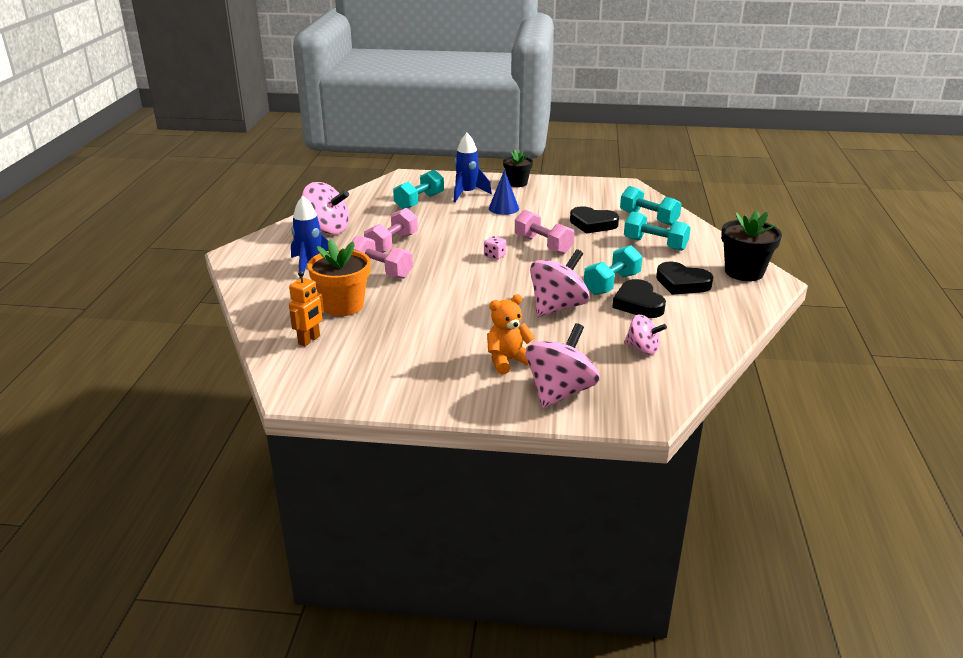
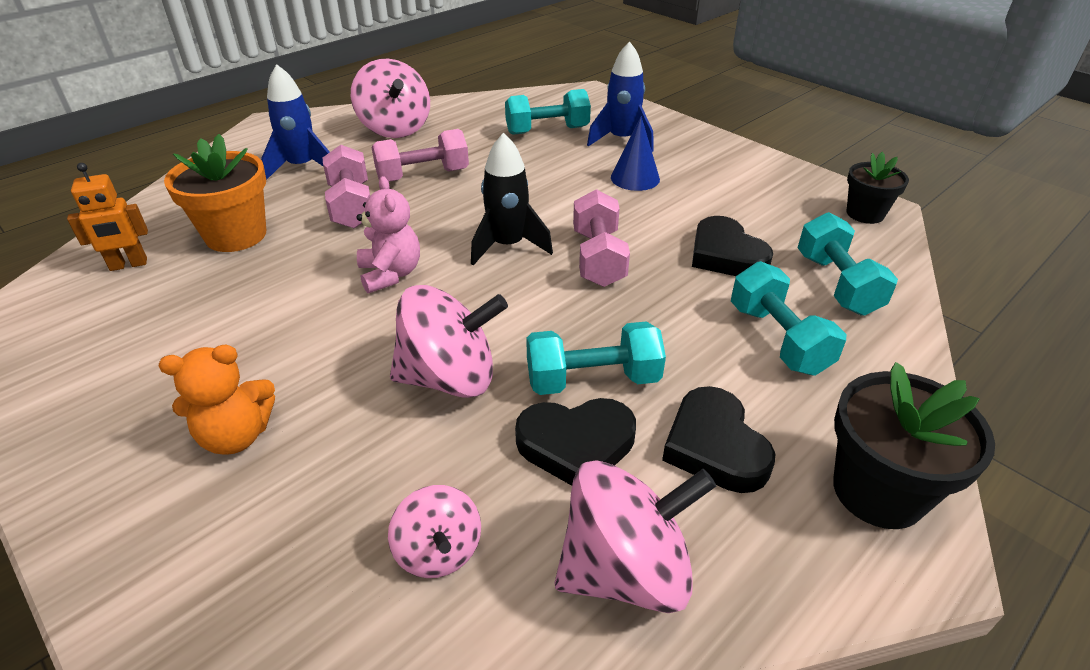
camera: 40 degrees right, 10 degrees up
pink dice [484,236,506,260] -> black rocket [471,133,553,265]
orange teddy bear [487,294,536,375] -> orange teddy bear turned 150 degrees clockwise [159,345,275,455]
black flower pot [503,149,533,187] -> black flower pot moved to [847,152,909,224]
pink spinning top [525,323,600,409] -> pink spinning top moved to [554,460,716,613]
black heart [612,279,666,318] -> black heart turned 120 degrees counterclockwise [515,398,636,486]
none -> pink teddy bear [356,176,420,293]

